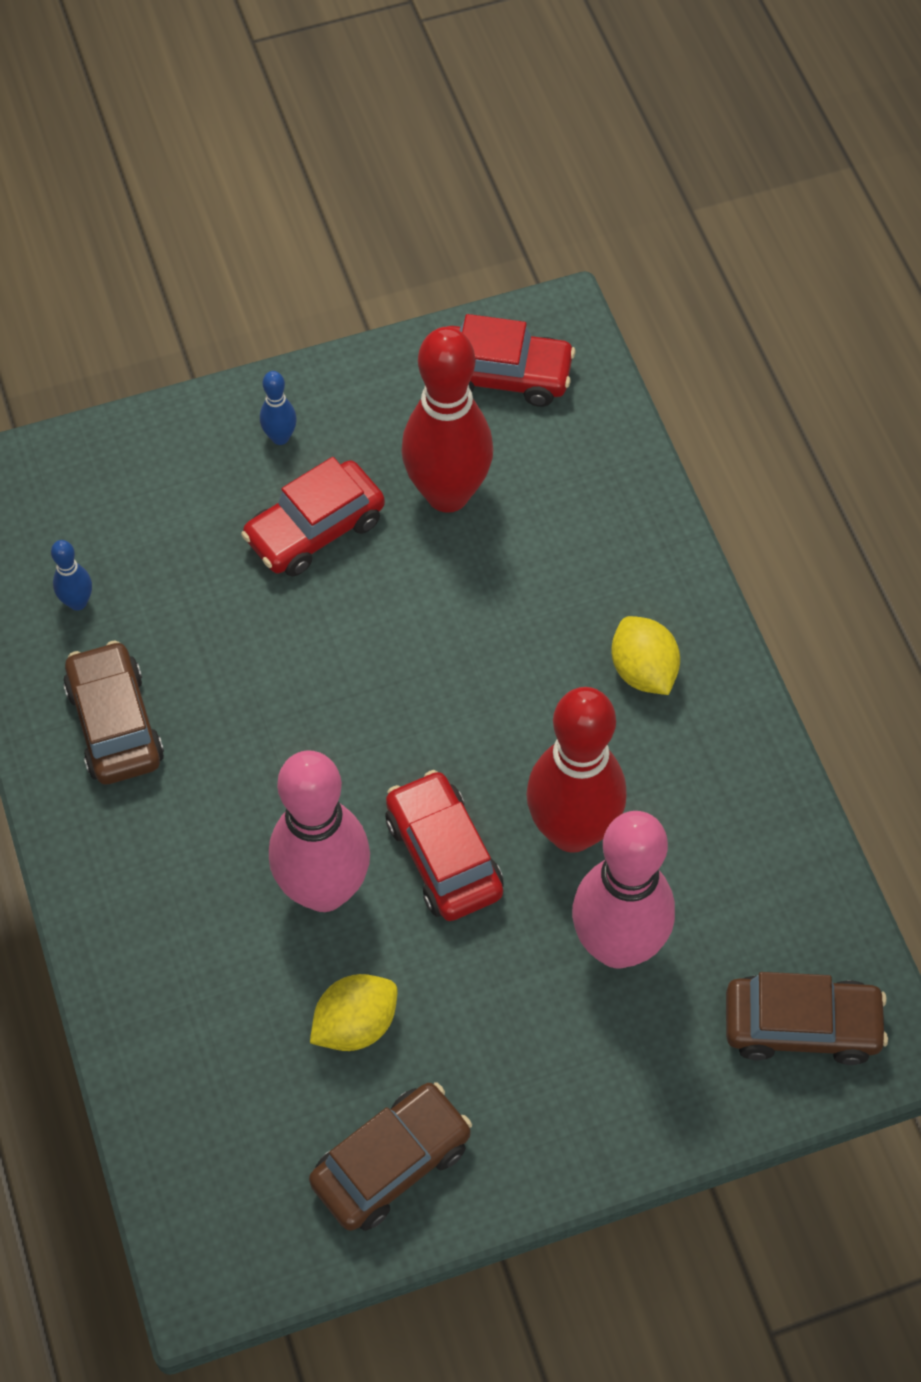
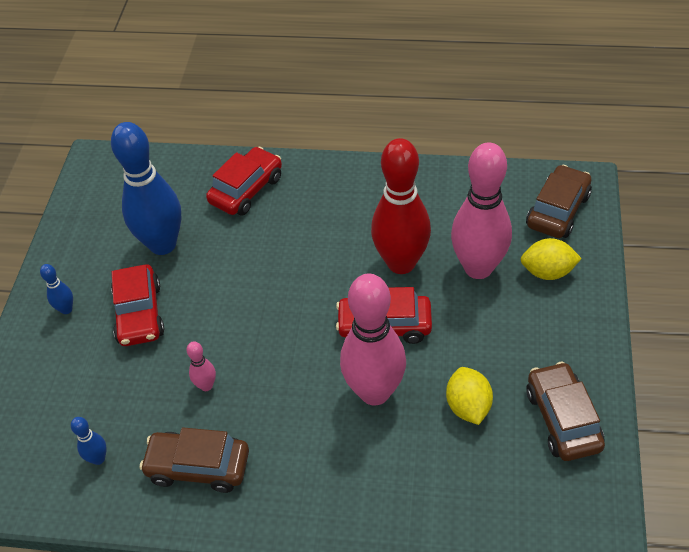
camera: 60 degrees left, 10 degrees down
red bowling pin [401,327,493,513] -> blue bowling pin [111,122,182,255]
red car [447,314,576,407] -> red car moved to [206,147,282,216]
yellow lemon [612,616,680,695] -> yellow lemon moved to [521,238,582,280]
none -> pink bowling pin [186,341,216,391]

